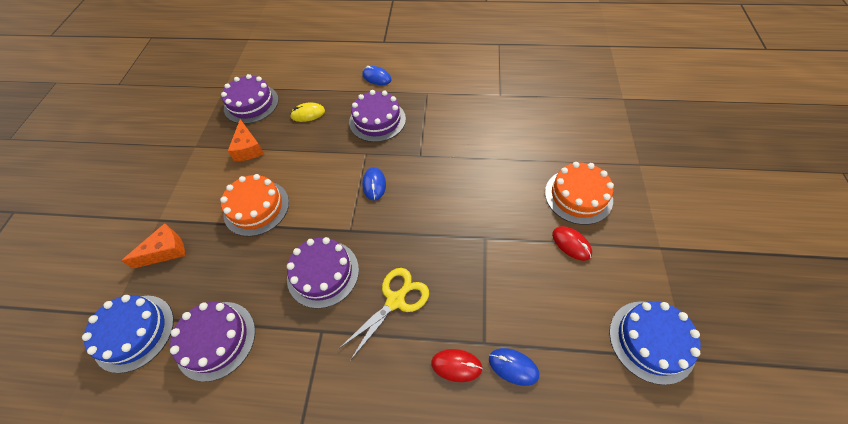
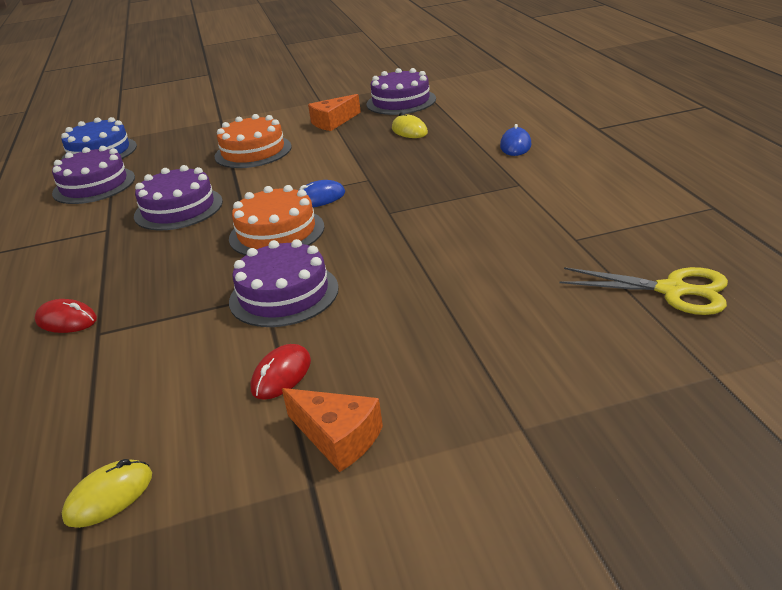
camera: 70 degrees right, 25 degrees down
orange cheese [121,223,185,269] -> orange cheese moved to [282,388,383,472]
yellow scissors [340,268,429,361] -> yellow scissors moved to [559,267,728,315]
purple cake [349,90,406,142] -> purple cake moved to [229,239,339,327]
red mouse [431,349,483,382] -> red mouse turned 60 degrees counterclockwise [35,299,97,333]
blue mouse [489,348,539,386] -> none
orange cake [545,162,614,225] -> orange cake moved to [229,185,324,256]
blue cake [609,301,701,385] -> yellow mouse [62,459,152,528]

